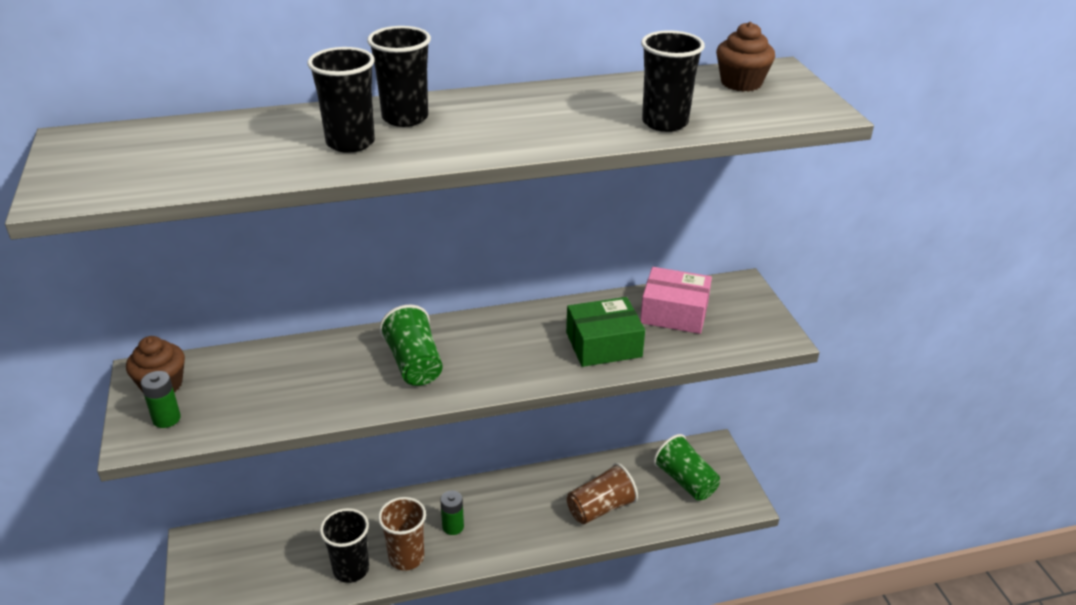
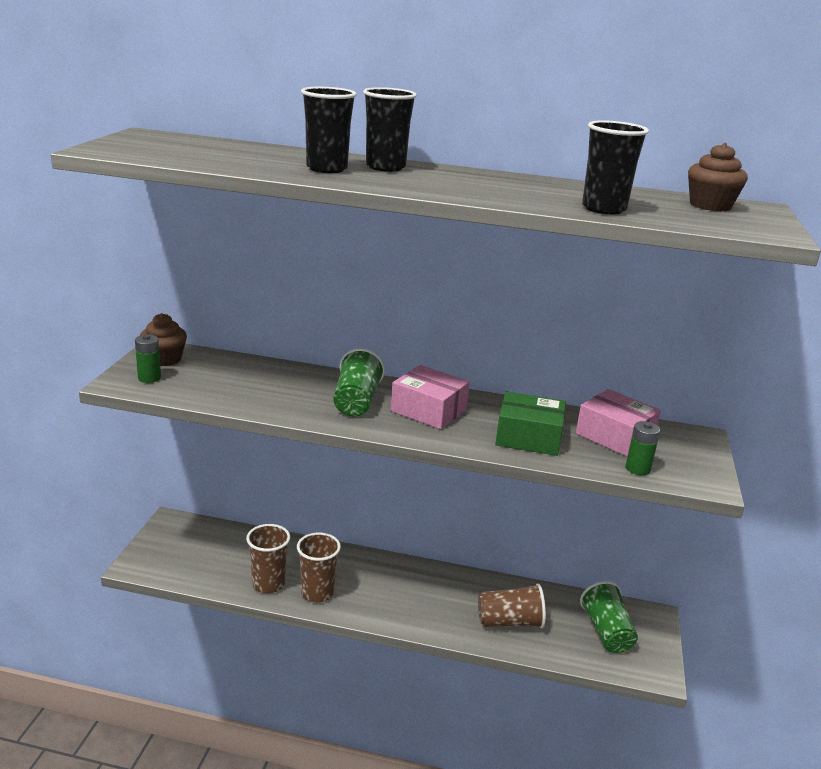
camera: 25 degrees right, 10 degrees down
black cup [320,508,369,583] -> brown cup [246,524,290,593]
green battery [440,491,464,535] -> green battery moved to [626,421,660,475]
none -> pink box [391,365,470,429]

